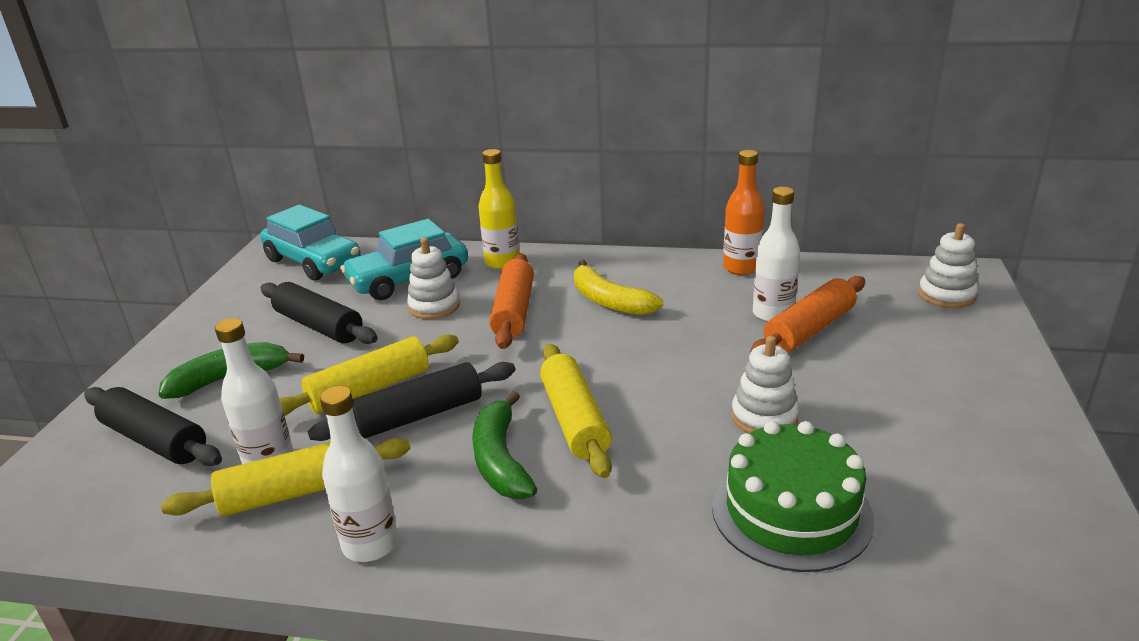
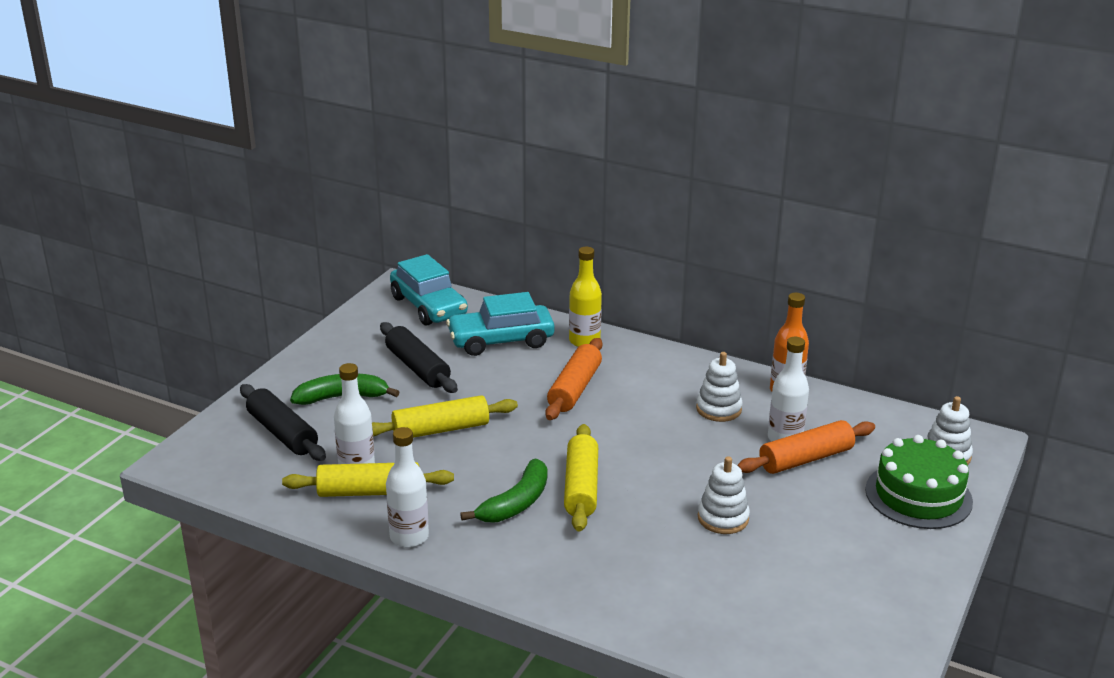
camera: 15 degrees right, 0 degrees up
black rolling pin [307,362,515,441] -> none
white stacking toy [407,238,460,319] -> white stacking toy moved to [696,352,743,422]
green banana [472,391,537,499] -> green banana turned 150 degrees counterclockwise [460,459,547,523]
yellow banana [574,260,663,315] -> none
green cake [712,421,875,572] -> green cake moved to [865,435,973,529]

